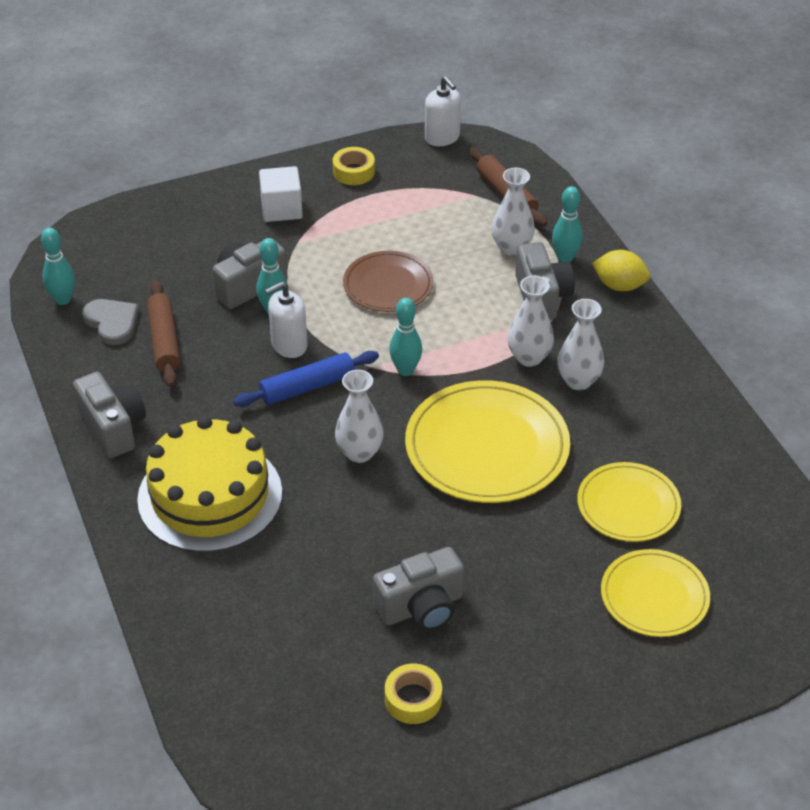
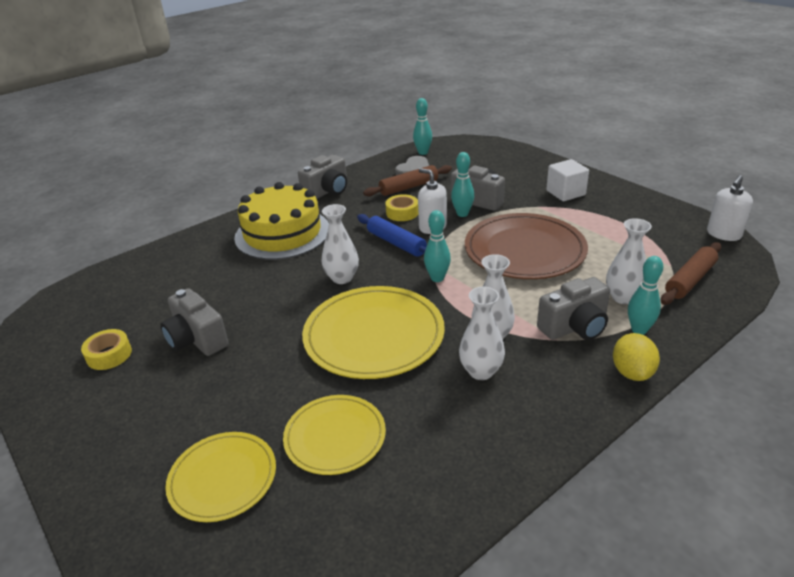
camera: 75 degrees right, 10 degrees down
yellow tape [333,147,375,185] -> yellow tape moved to [385,194,418,221]
brown plate [343,251,434,312] -> brown plate [465,213,588,279], size x1.65

